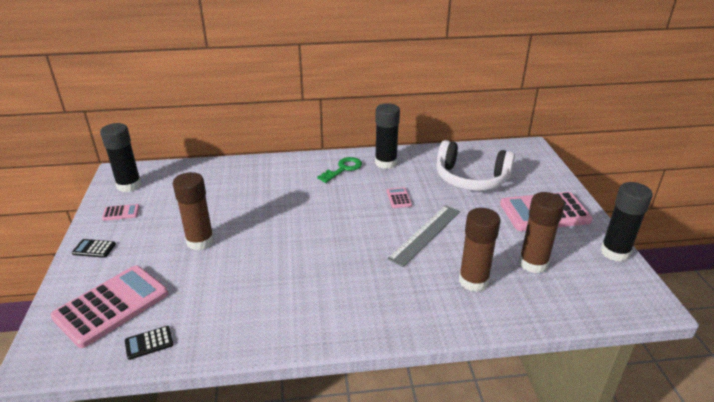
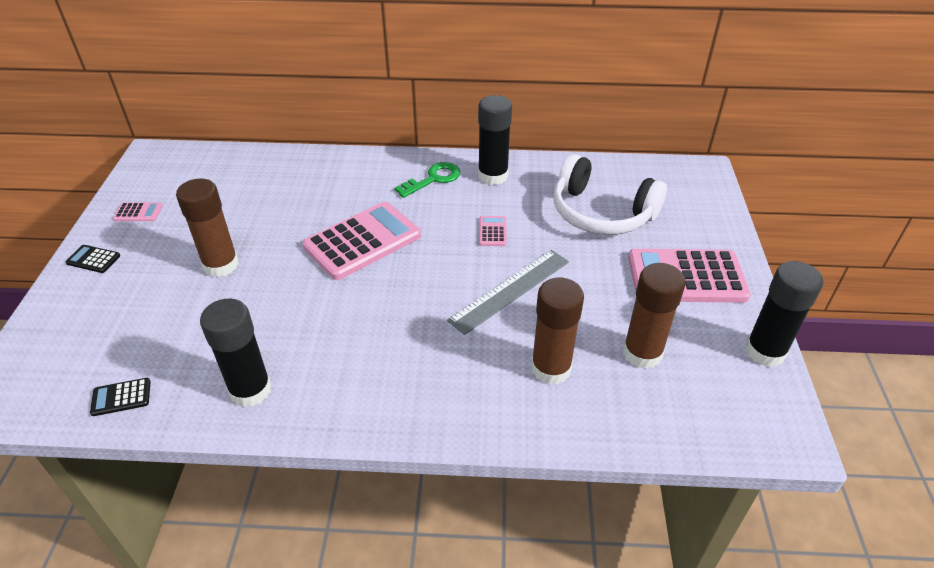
camera: 10 degrees right, 10 degrees up
pink calculator [51,265,168,348] -> pink calculator moved to [302,202,421,280]
black glue stick [100,123,142,192] -> black glue stick moved to [200,299,271,407]

